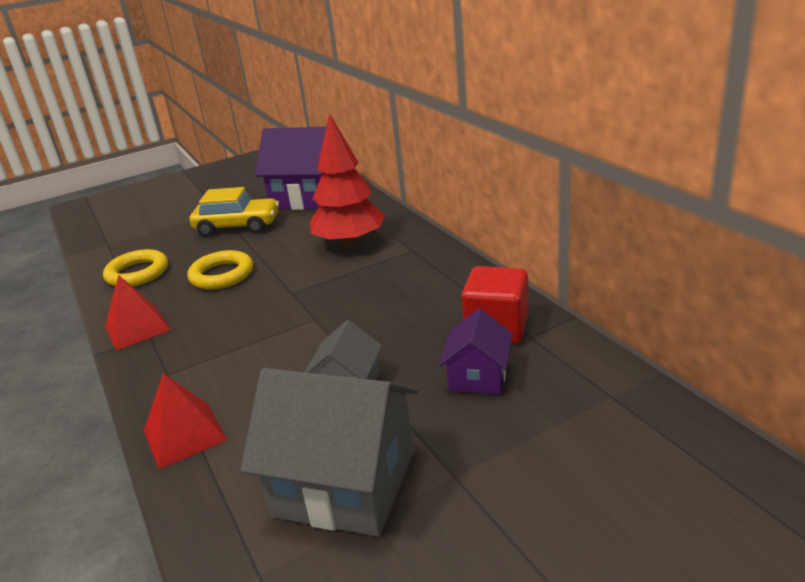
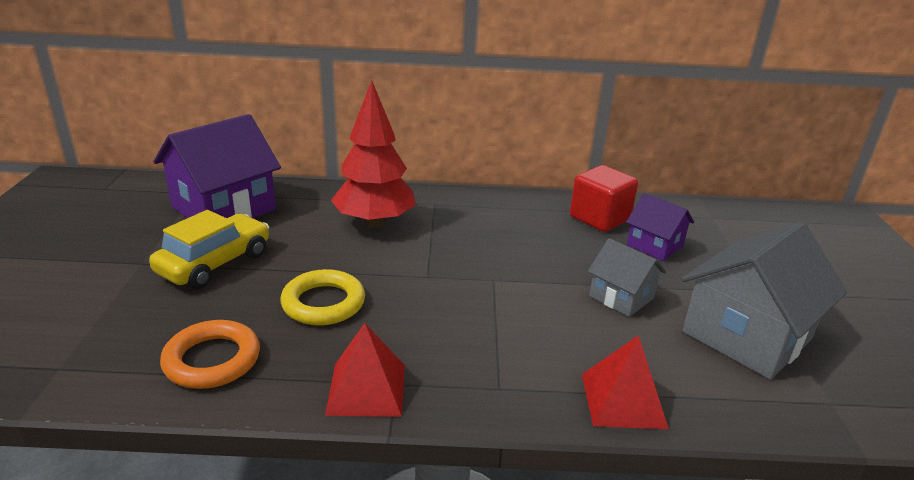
camera: 65 degrees left, 0 degrees up
yellow ring [103,249,168,287] -> orange ring [160,320,260,389]

